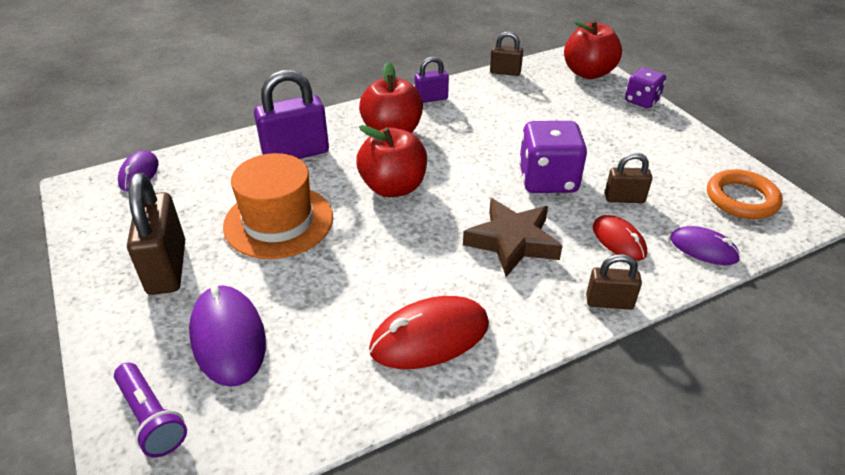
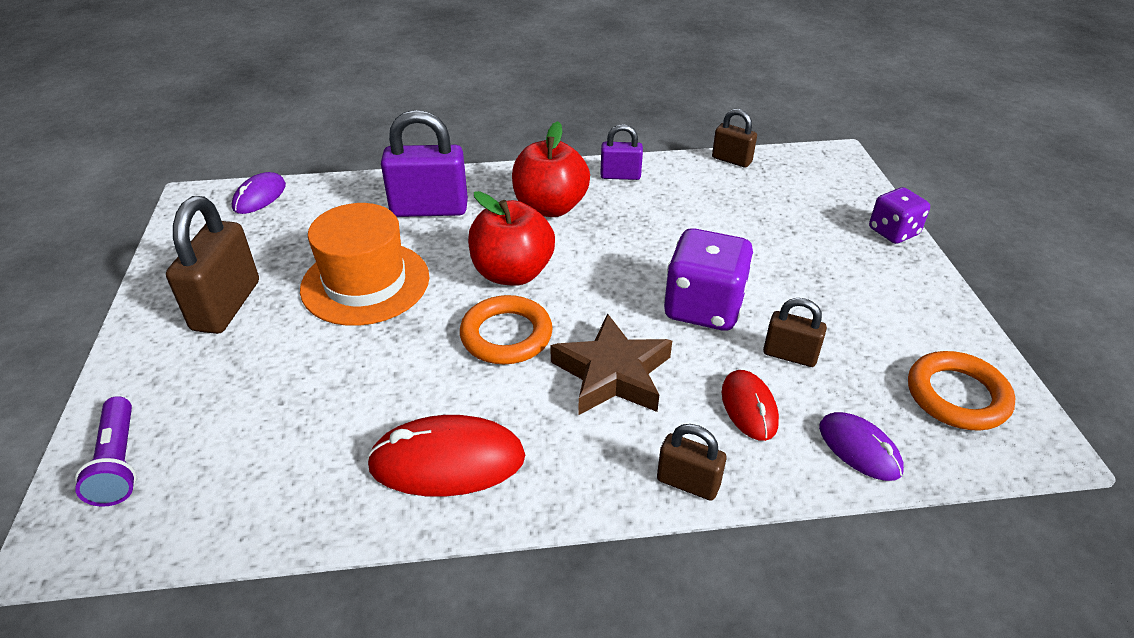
camera: 20 degrees right, 0 degrees up
purple mouse [189,285,266,387] -> none
red apple [564,20,622,79] -> none
none -> orange ring [460,295,553,364]

